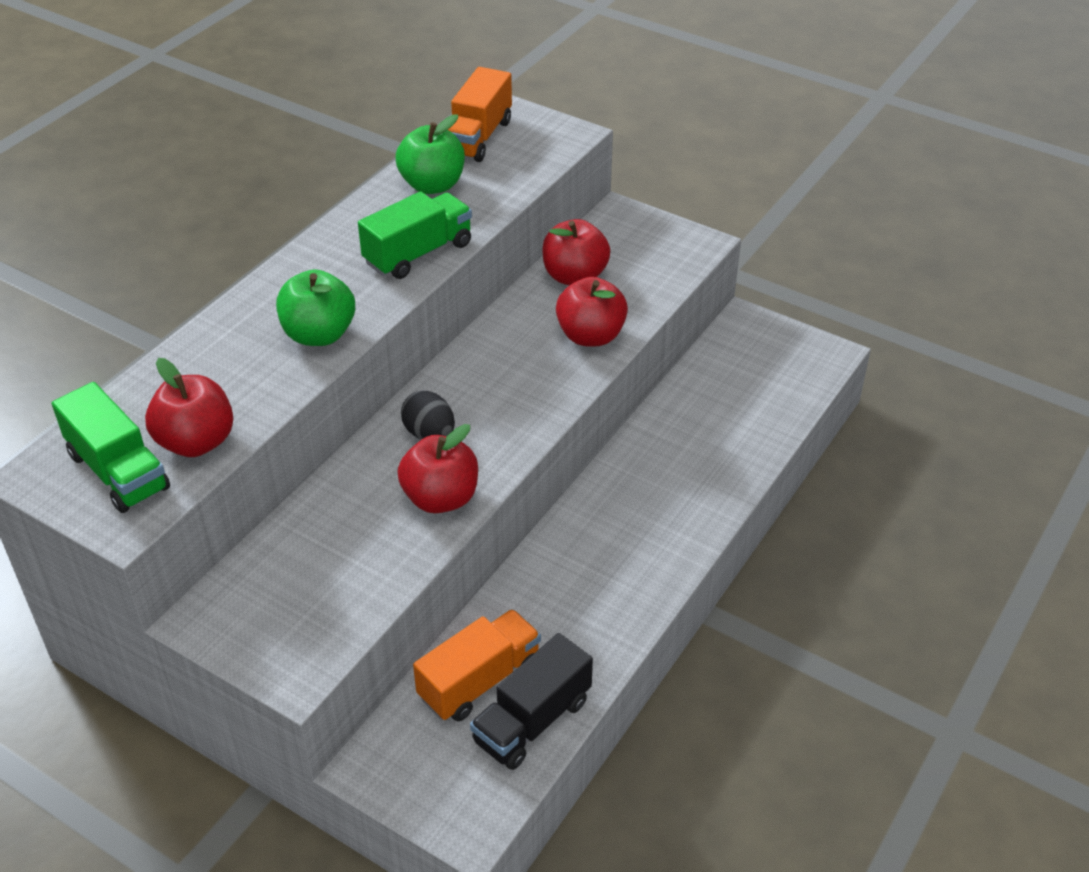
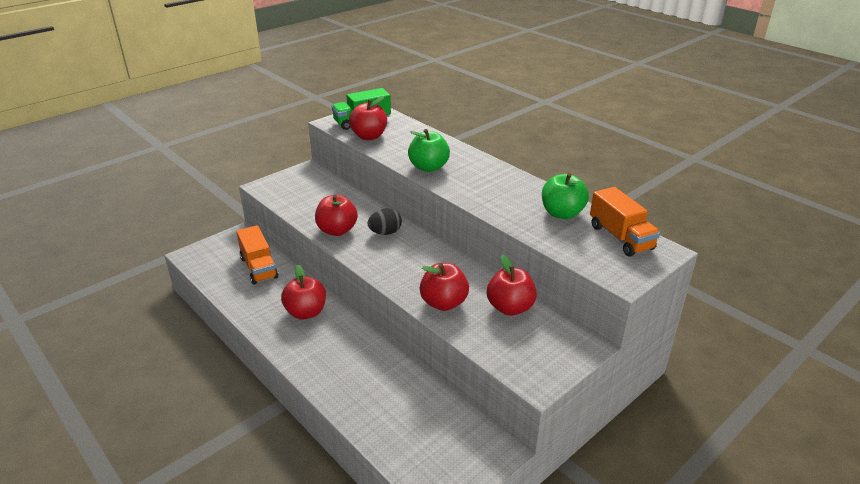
camera: 105 degrees right, 10 degrees down
green truck [358,191,472,279] -> none
orange truck [448,67,512,162] -> orange truck turned 150 degrees counterclockwise [590,187,660,256]
black truck [470,633,593,770] -> none
none -> red apple [281,265,326,319]

